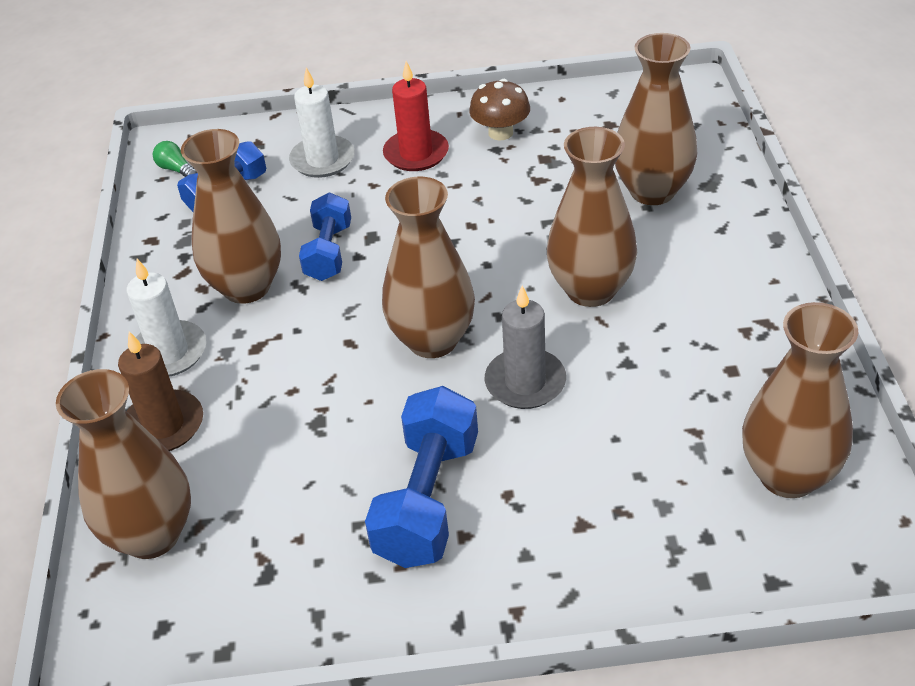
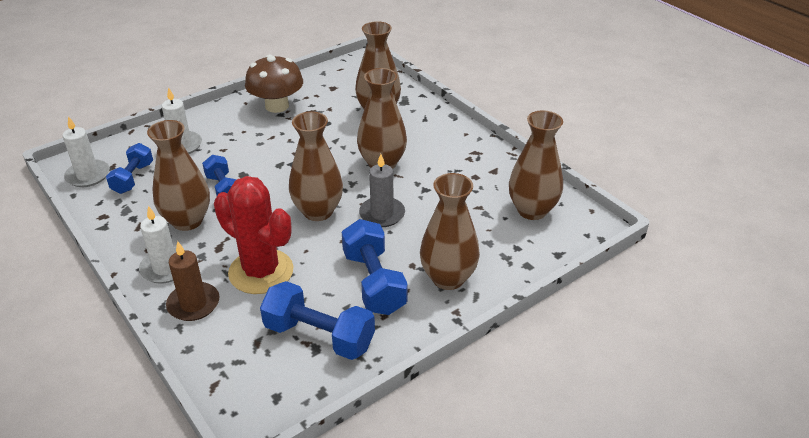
camera: 35 degrees left, 5 degrees down
brown vase [56,369,191,559] -> brown vase moved to [420,173,480,290]
green light bulb [153,141,197,177] -> white candle [63,116,110,187]
red candle [383,61,449,171] -> none
brown mushroom [469,79,530,140] -> brown mushroom [245,55,303,113], size x1.60
none -> red cactus [214,176,294,294]
none -> blue dumbbell [260,281,375,360]

